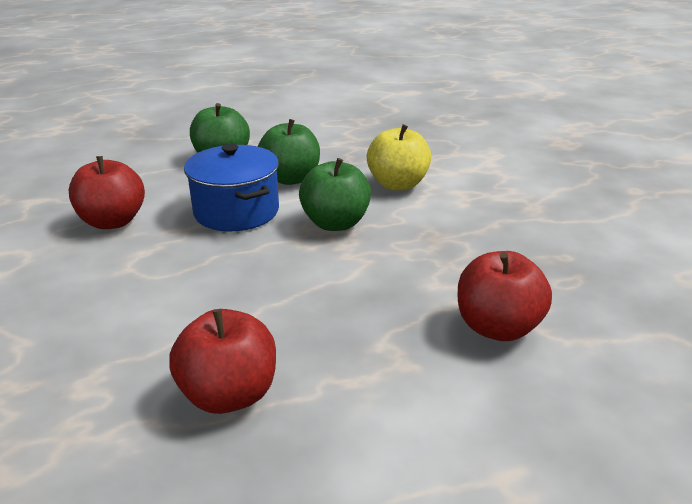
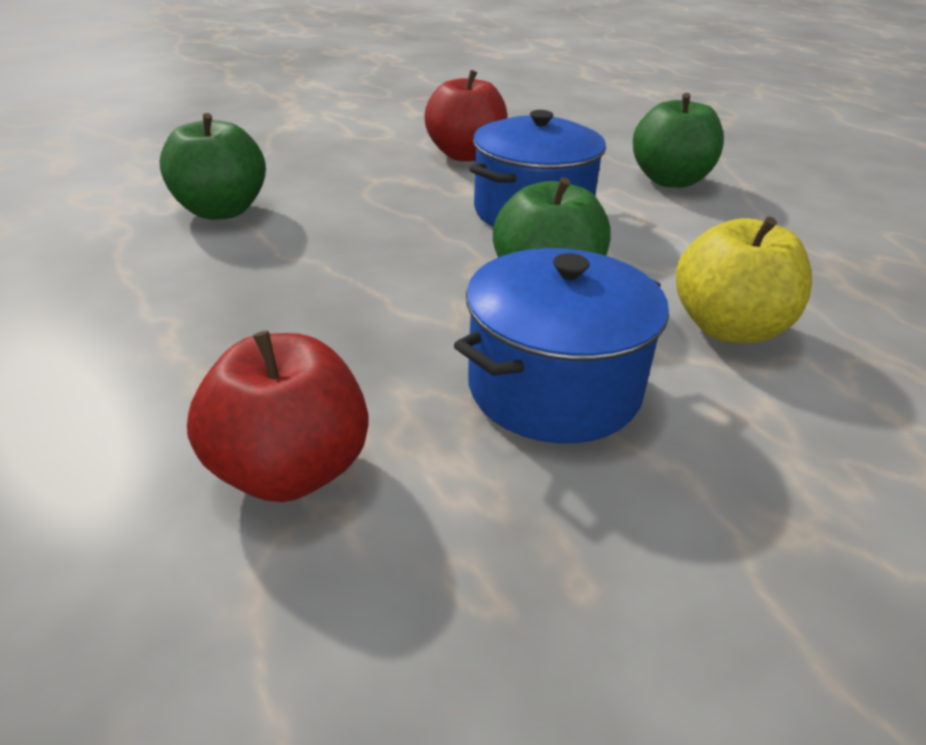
camera: 75 degrees right, 5 degrees up
red apple [169,309,276,414] -> none
green apple [258,119,320,185] -> green apple moved to [159,113,266,220]
none -> blue pot [454,248,669,443]

